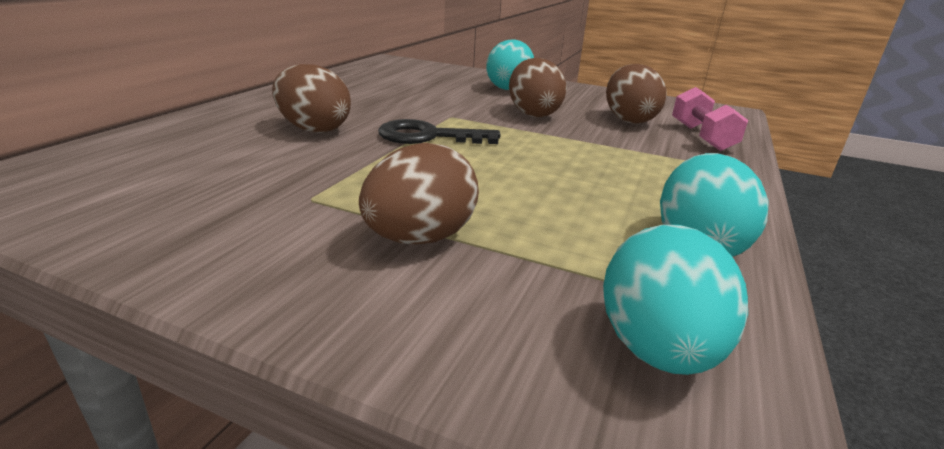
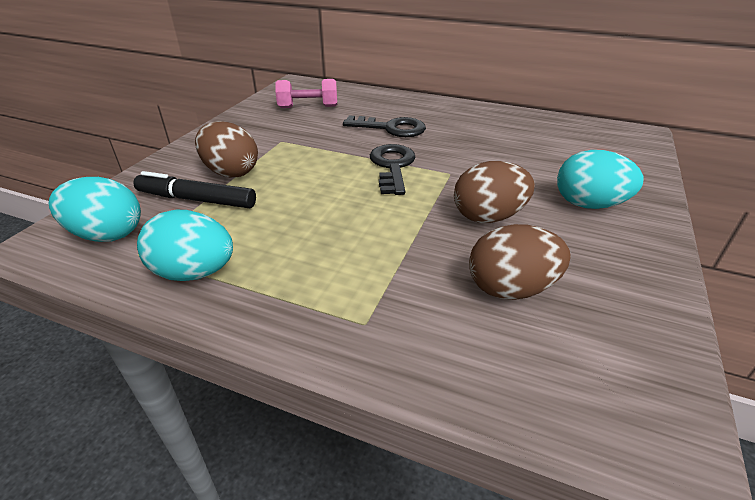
camera: 90 degrees right, 10 degrees up
brown egg [272,64,351,133] -> black key [343,115,426,137]
pink dumbbell [672,87,748,151] -> pink dumbbell moved to [275,79,337,108]
none -> black marker [133,171,256,208]

